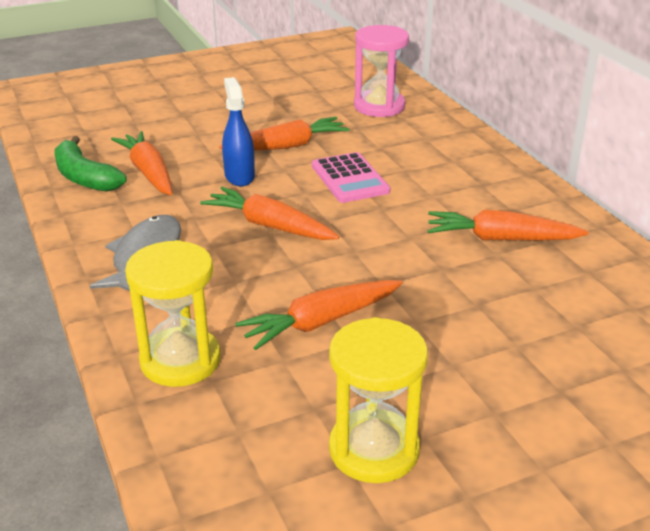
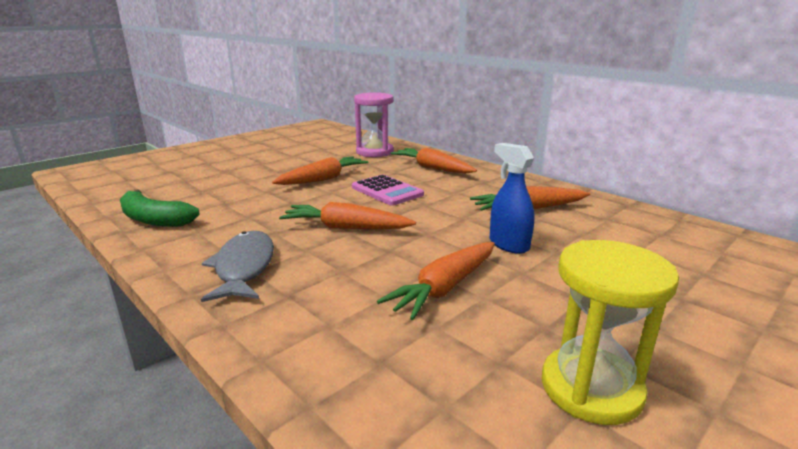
camera: 20 degrees left, 10 degrees down
orange carrot [111,131,172,195] -> orange carrot moved to [390,148,477,174]
yellow hourglass [125,240,221,387] -> none
blue spray bottle [222,77,255,186] -> blue spray bottle moved to [490,143,534,254]

